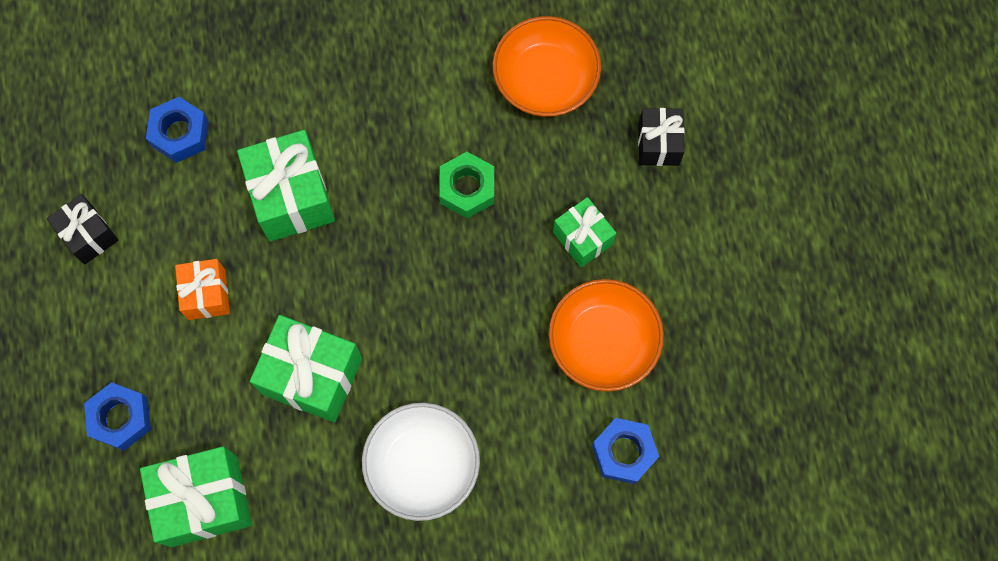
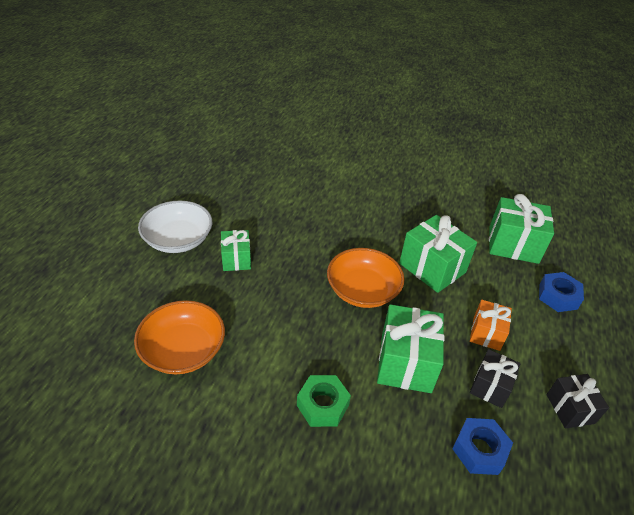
camera: 155 degrees left, 30 degrees down
white bowl [362,403,480,521] -> white bowl moved to [138,201,212,253]
green nut [439,152,494,218] -> green nut moved to [297,375,351,427]
orange bowl [549,279,664,392] -> orange bowl moved to [327,248,404,308]
blue nut [592,418,659,484] -> none
black gift [638,108,685,166] -> black gift moved to [470,349,521,408]

